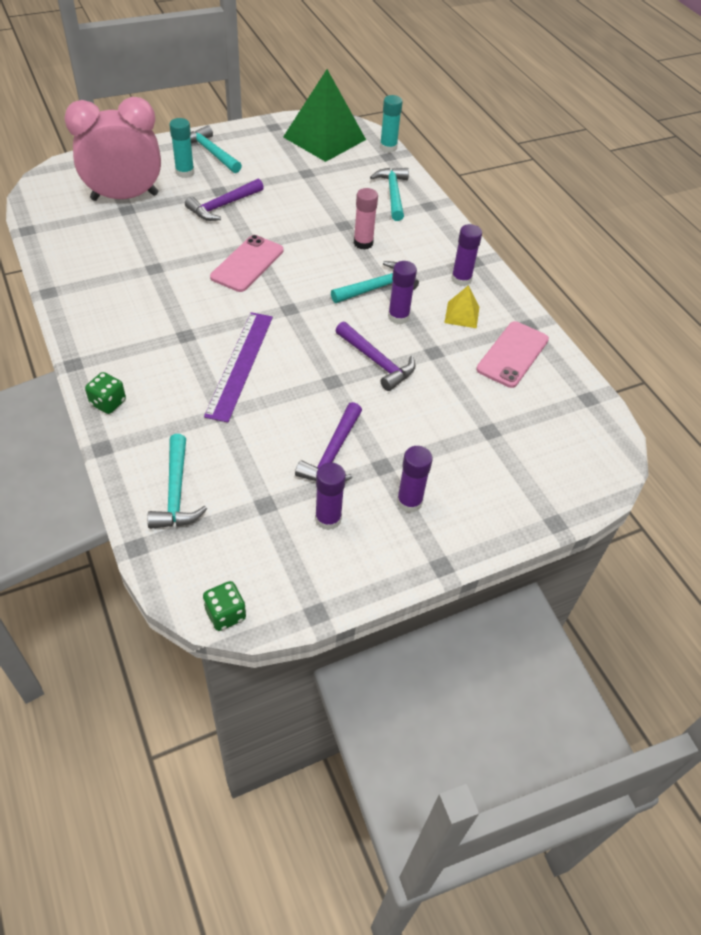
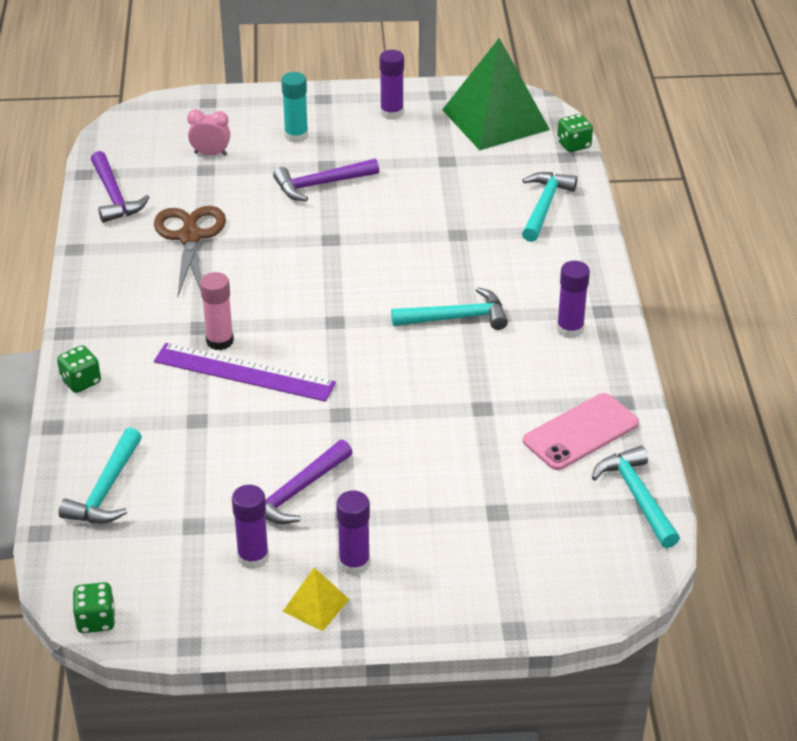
camera: 25 degrees right, 10 degrees down
pink clock [64,97,161,201] -> pink clock [187,109,230,156], size x0.41
turquoise hammer [190,125,242,173] -> turquoise hammer moved to [592,446,680,548]
purple ruler [204,312,273,422] -> purple ruler turned 75 degrees clockwise [154,343,336,402]
pink phone [210,235,284,292] -> none
purple hammer [335,322,416,391] -> purple hammer moved to [91,151,150,223]
pink glue stick [354,188,378,250] -> pink glue stick moved to [200,272,234,350]
turquoise glue stick [380,95,403,152] -> green dice [557,114,593,152]
purple glue stick [388,261,417,324] -> purple glue stick moved to [380,50,404,120]
yellow pyramid [444,285,479,328] -> yellow pyramid moved to [282,567,349,631]
none -> brown scissors [154,206,226,296]

